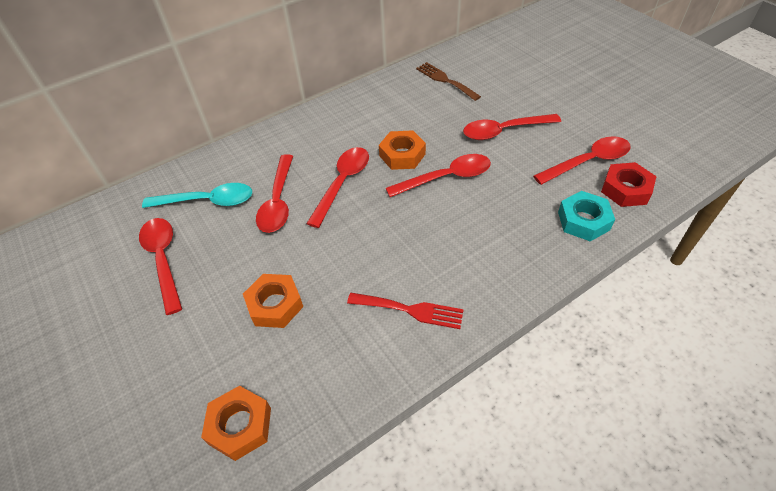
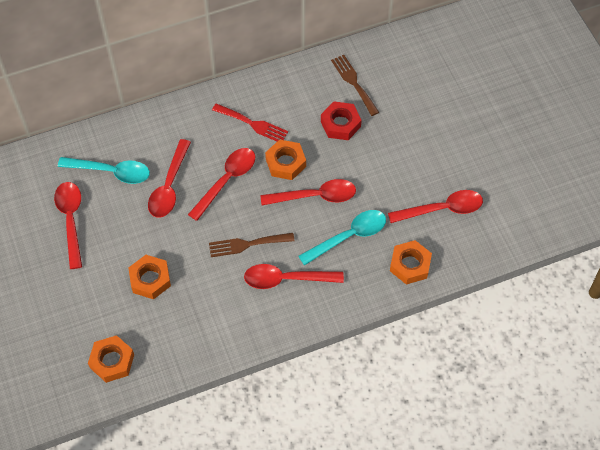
camera: 10 degrees right, 10 degrees up
red fork [347,293,464,329] -> red fork moved to [212,103,288,141]
red spoon [463,114,561,140] -> red spoon moved to [244,264,344,289]
turquoise nut [558,191,615,241] -> orange nut [390,240,432,285]
red nut [601,162,657,207] -> red nut moved to [321,101,362,140]
none -> brown fork [209,233,295,257]
none -> turquoise spoon [298,210,386,266]

